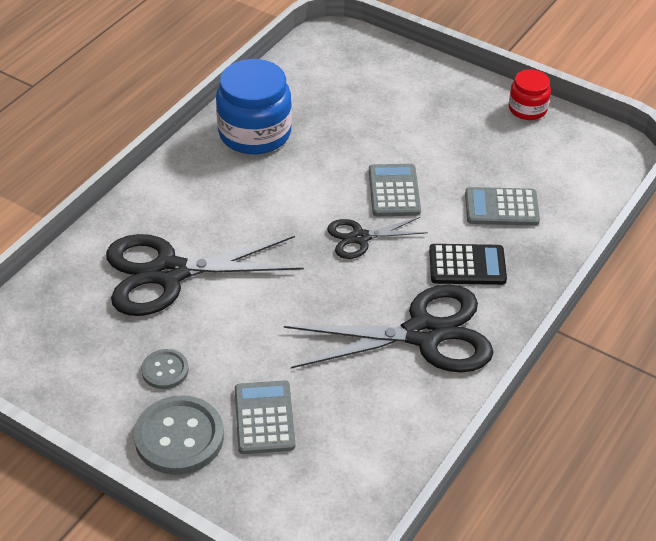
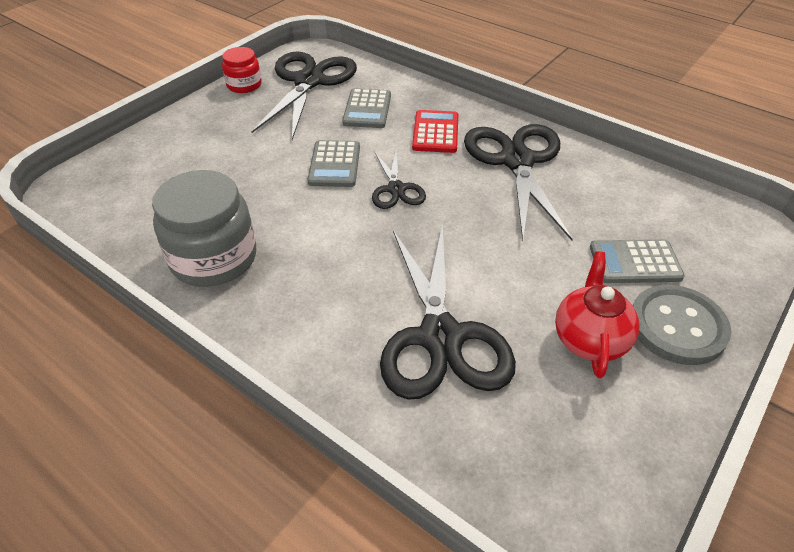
camera: 85 degrees left, 0 degrees up
grey button [141,349,189,389] -> red teapot [555,251,639,378]
blue jar [216,59,292,154] -> grey jar [152,170,256,287]
grey calculator [369,164,421,216] -> grey calculator turned 90 degrees counterclockwise [307,140,360,187]
black calculator [429,244,507,285] -> red calculator [412,110,458,153]
none -> black scissors [251,51,357,140]

